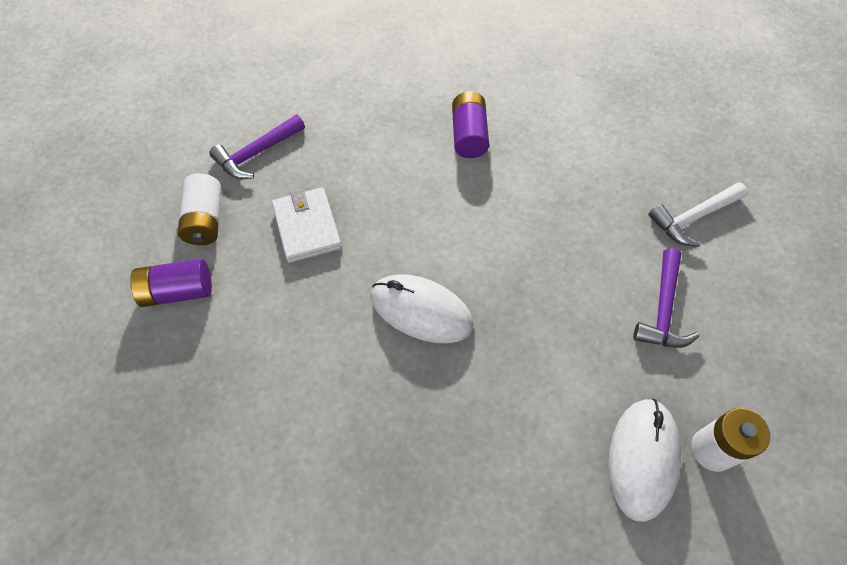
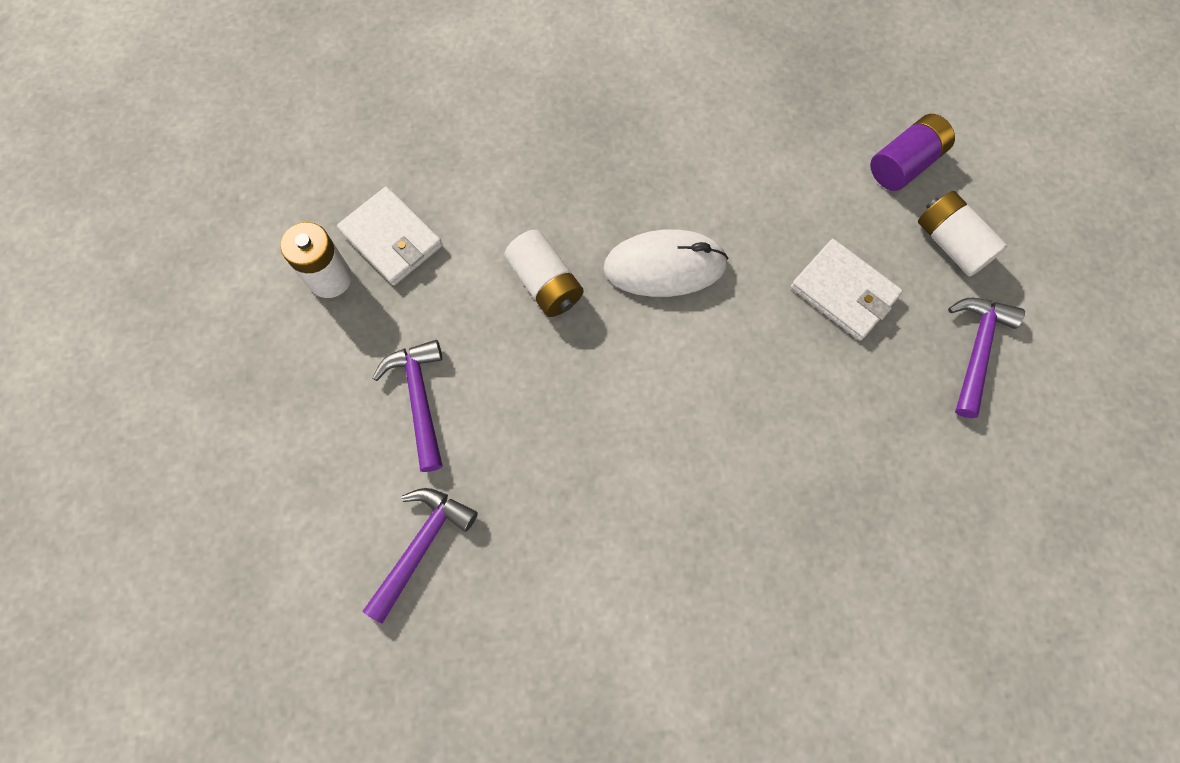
camera: 150 degrees right, 10 degrees up
purple battery [452,91,489,158] -> none
white mouse [608,398,681,522] -> white wallet [337,187,443,286]
white hammer [648,182,747,247] -> purple hammer [363,488,478,624]
none -> white battery [504,230,583,317]

